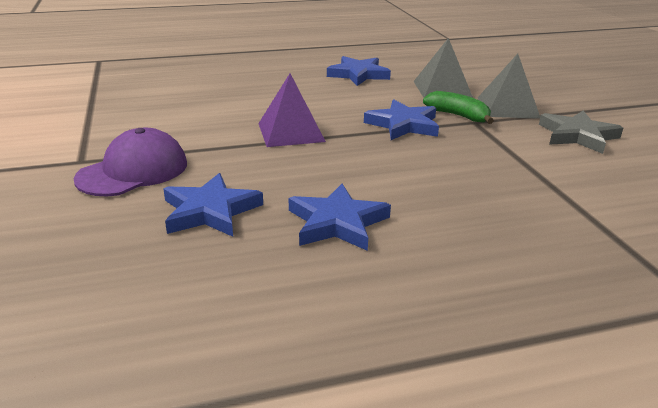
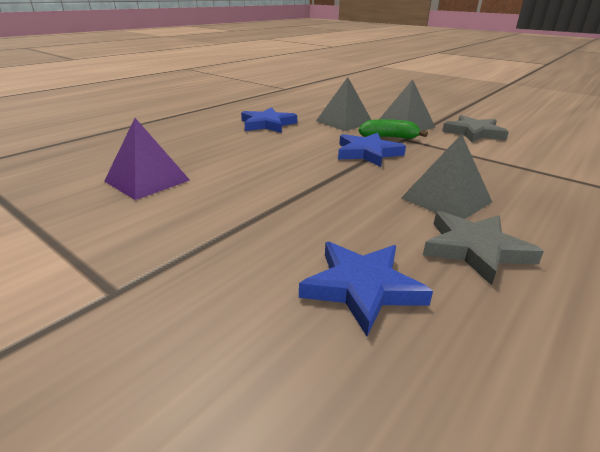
camera: 35 degrees left, 0 degrees up
purple cap [74,128,187,196] -> none
purple pyramid [258,74,326,147] -> purple pyramid moved to [104,118,190,200]
blue star [289,184,391,251] -> grey star [423,211,544,286]
none -> grey pyramid [401,134,492,219]

